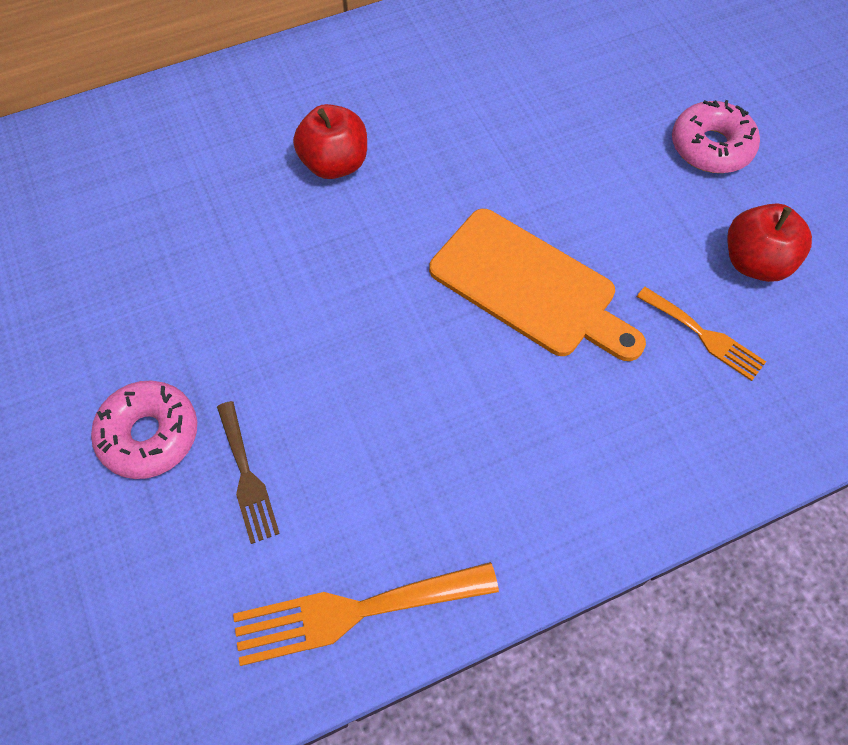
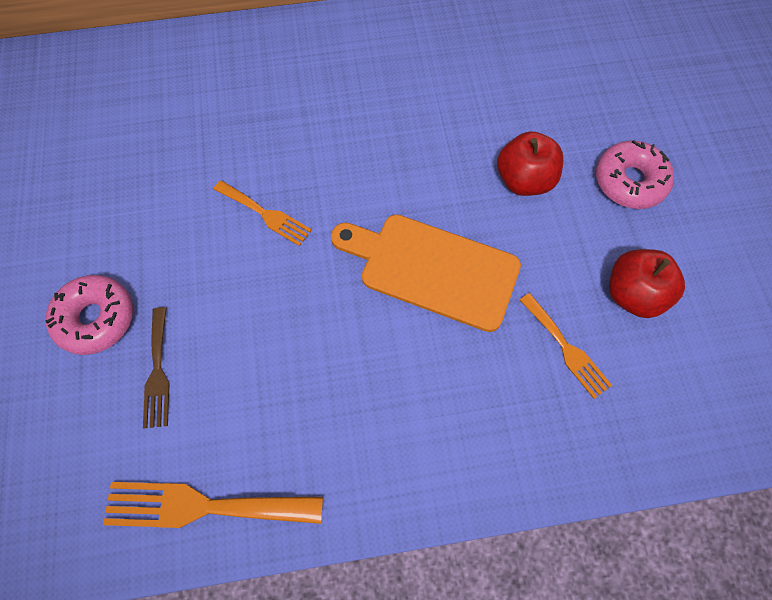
camera: 15 degrees right, 5 degrees up
red apple [293,104,367,179] -> red apple moved to [497,131,563,196]
orange cutting board [429,209,646,361] -> orange cutting board turned 150 degrees clockwise [331,214,521,332]
none -> orange fork [214,180,312,246]

